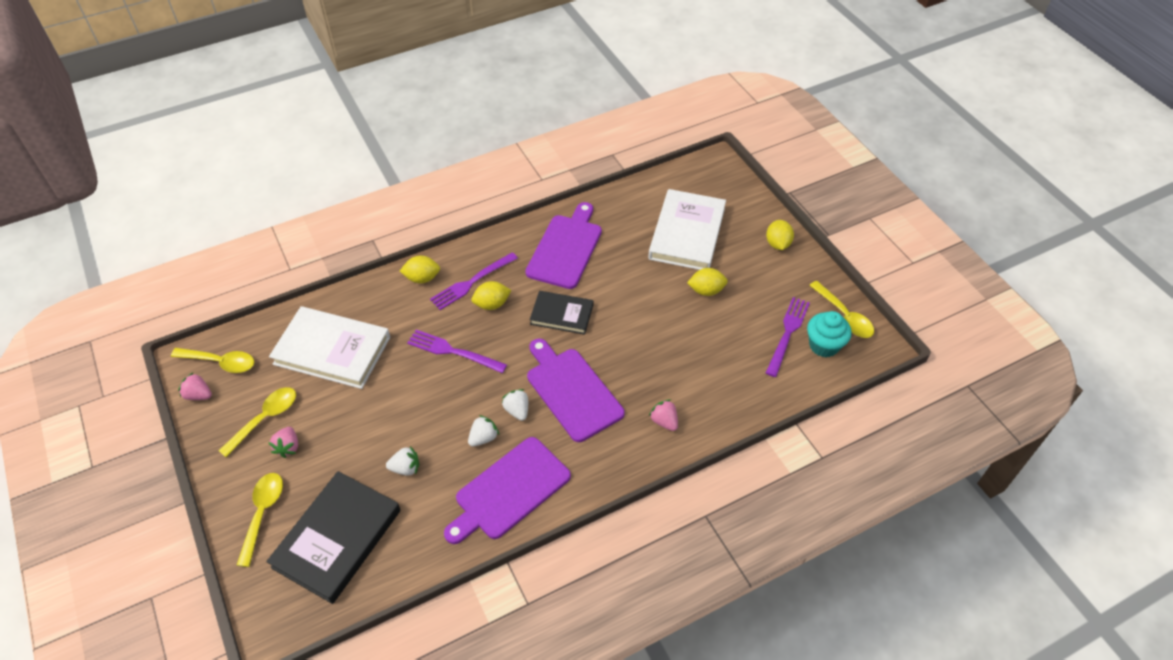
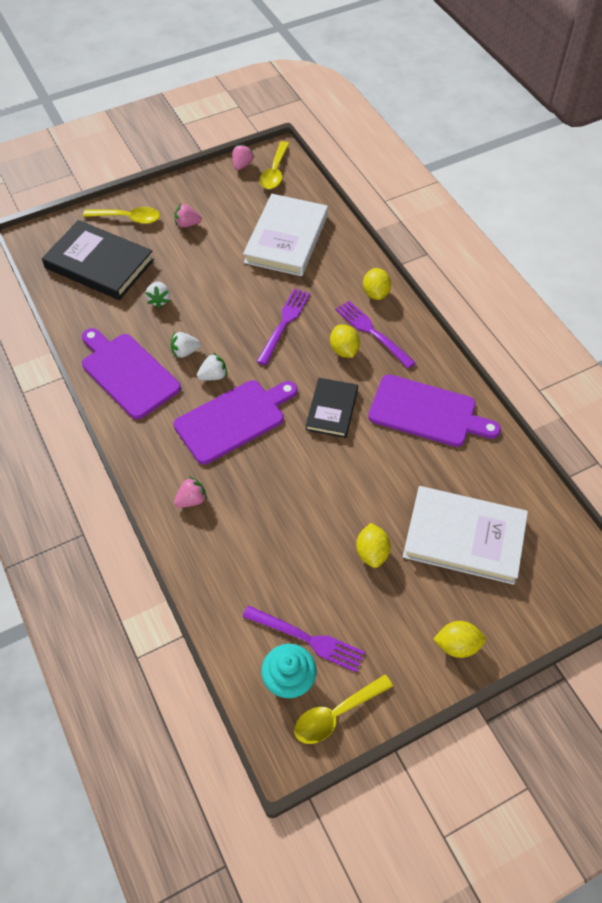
camera: 90 degrees right, 5 degrees up
yellow spoon [219,387,296,457] -> none
white strawberry [468,415,499,447] -> white strawberry turned 120 degrees clockwise [171,332,201,358]

